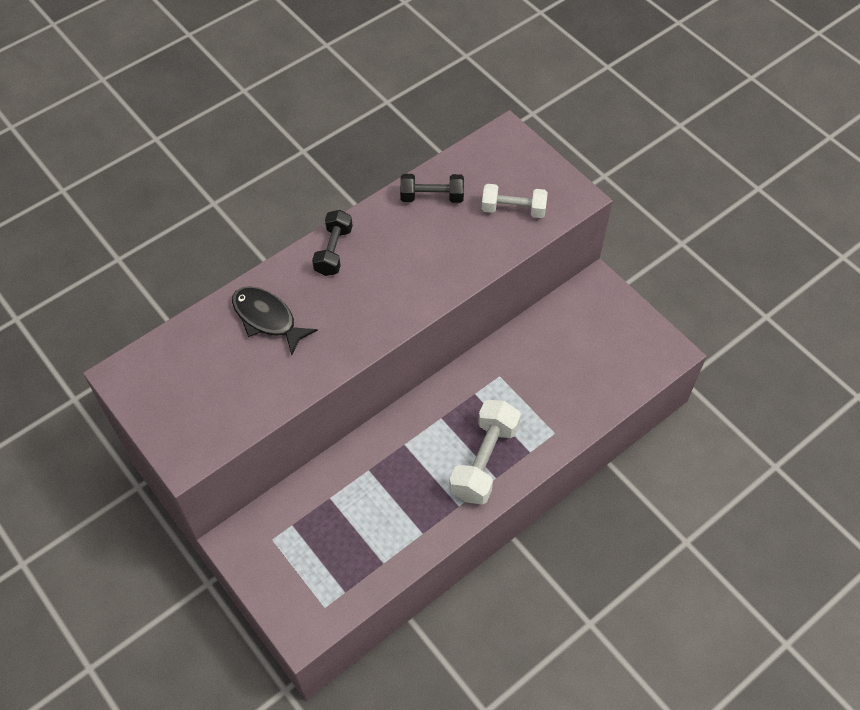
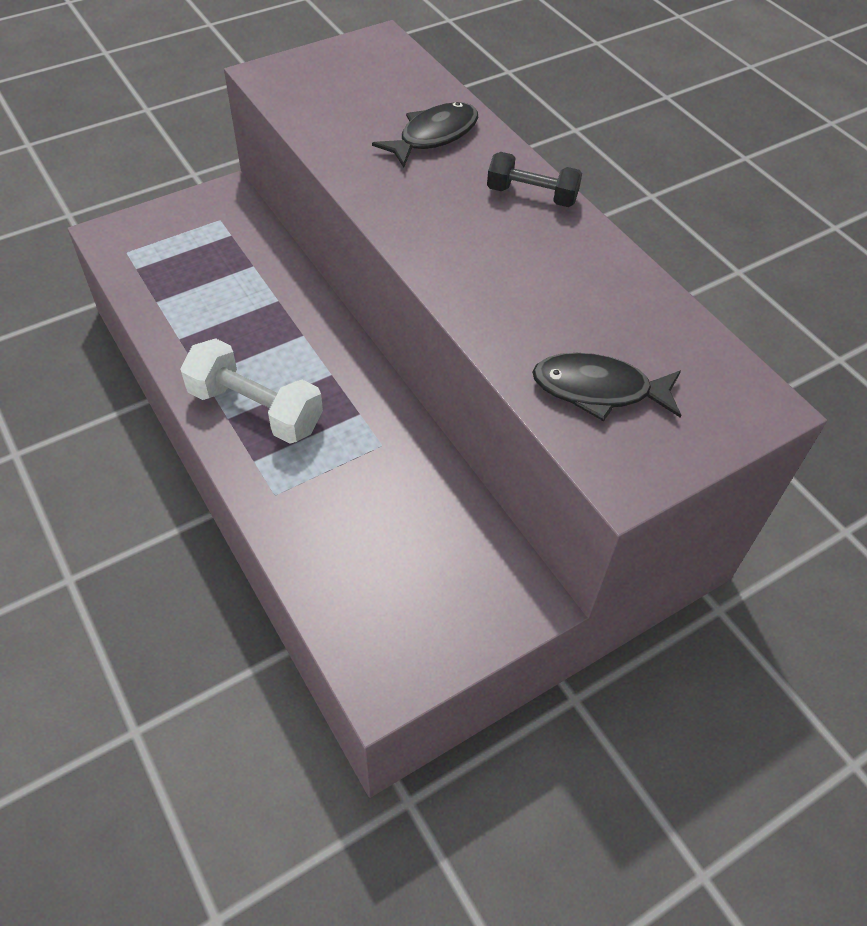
camera: 95 degrees right, 5 degrees down
black dumbbell [400,174,464,203] -> none
white dumbbell [482,184,548,218] -> black fish [532,353,681,421]

